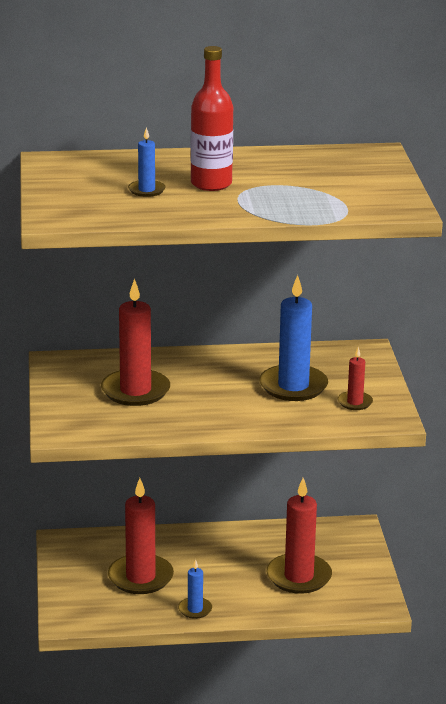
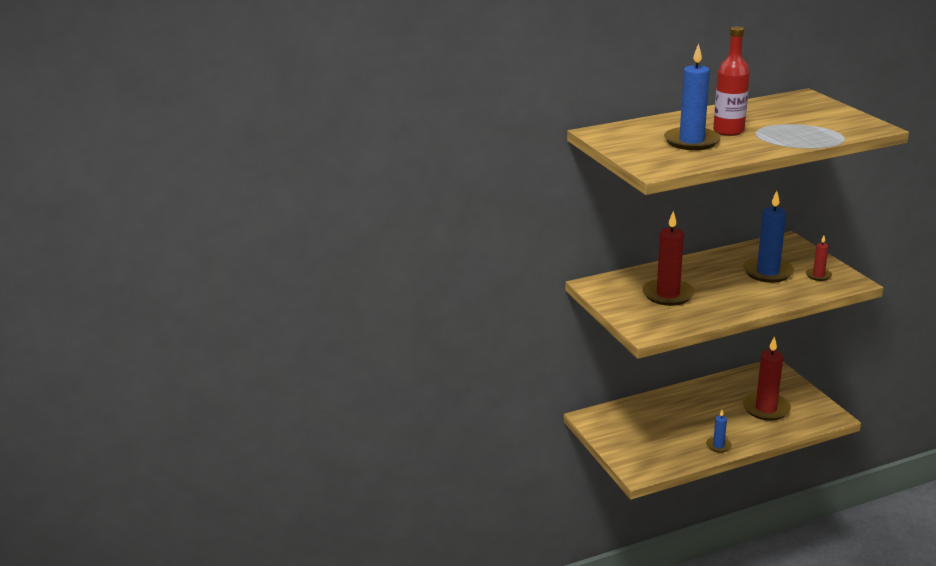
camera: 15 degrees left, 0 degrees up
red candle [108,478,174,594] -> none
blue candle [128,127,166,197] -> blue candle [664,43,721,150], size x1.98

